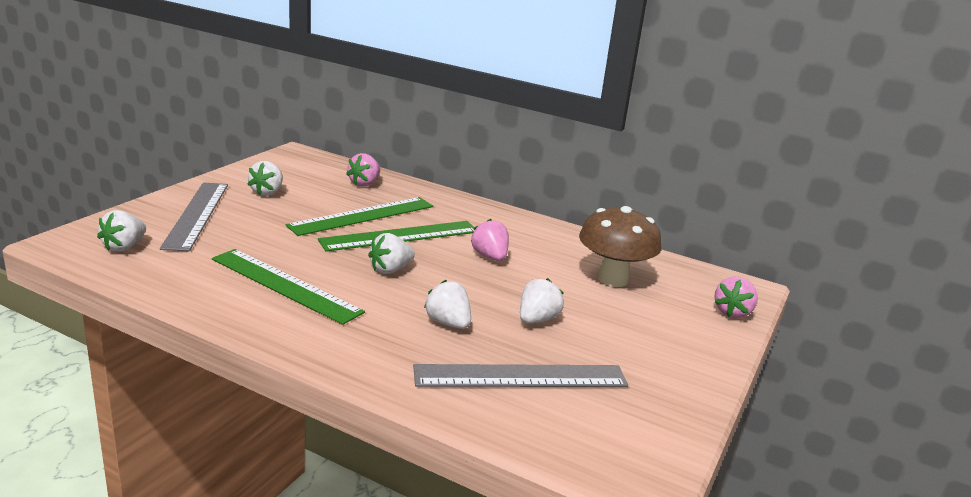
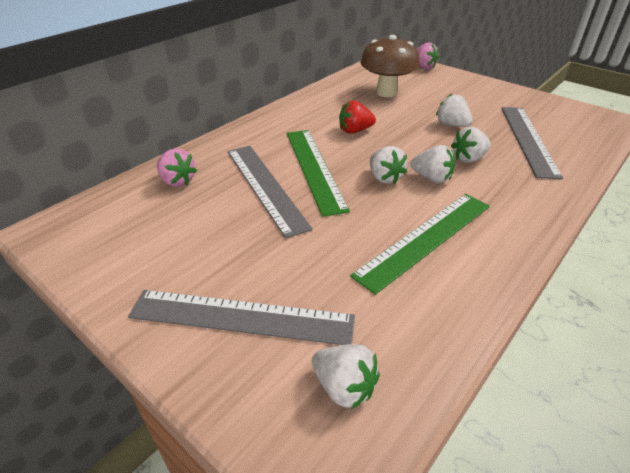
camera: 75 degrees left, 15 degrees up
white strawberry [247,161,283,196] -> white strawberry moved to [410,145,455,183]
green ruler [286,197,433,236] -> grey ruler [228,146,313,238]
pink strawberry [471,219,509,261] -> red strawberry [339,101,376,134]

